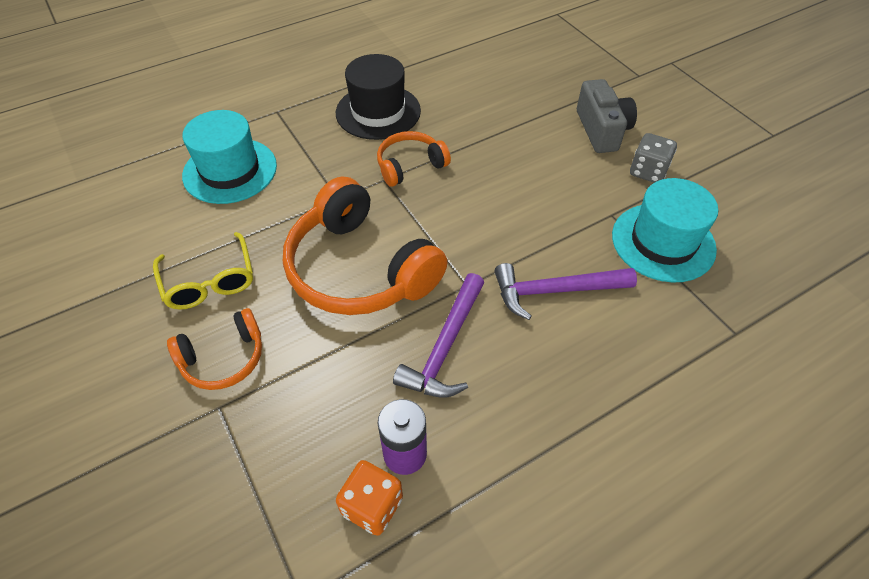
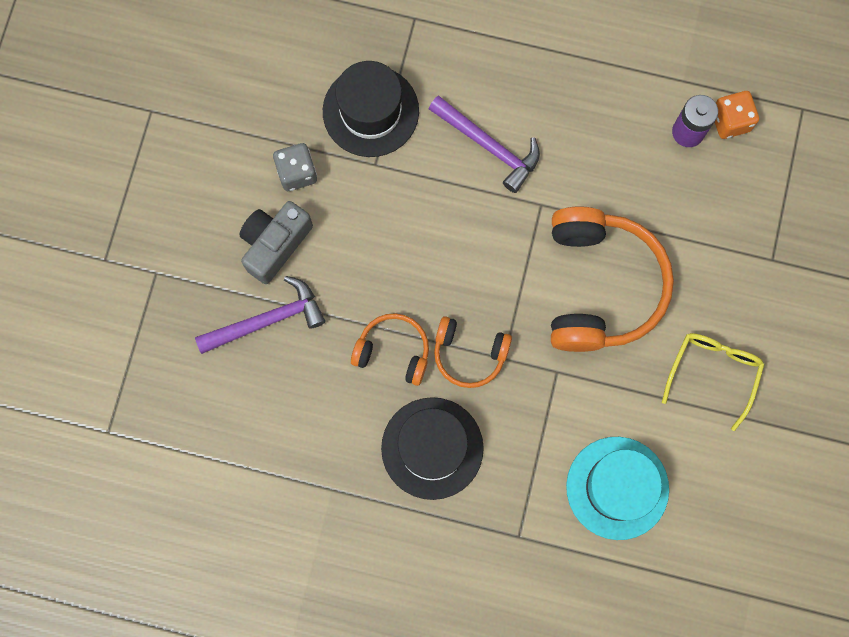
camera: 135 degrees left, 25 degrees up
orange headphones [167,308,262,390] -> orange headphones moved to [351,313,429,386]
purple hammer [393,273,484,398] -> purple hammer moved to [195,276,325,354]
turquoise hat [612,178,718,283] -> black hat [323,61,419,157]

